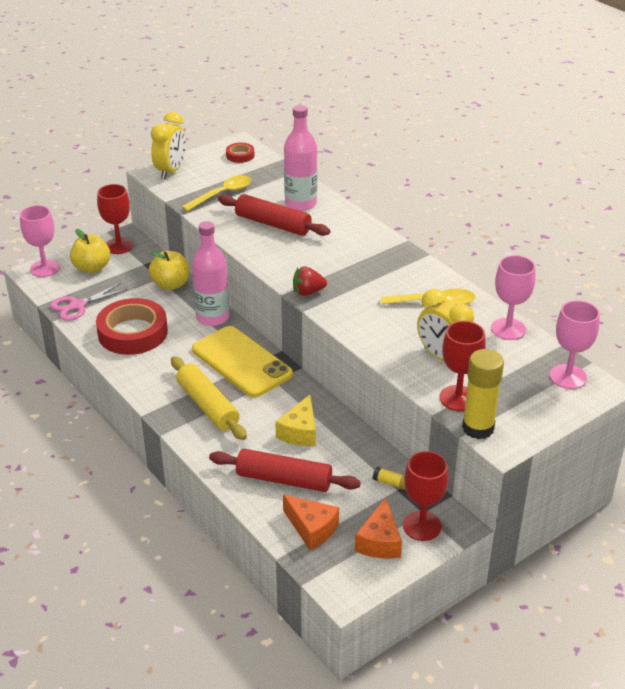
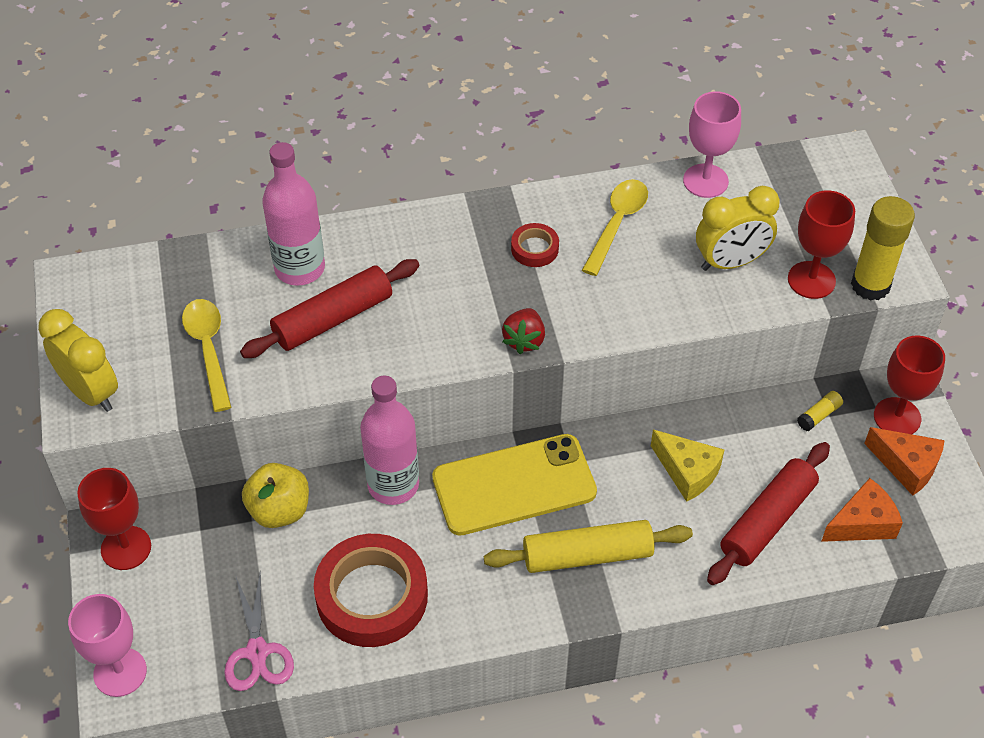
camera: 65 degrees left, 15 degrees up
yellow apple [70,229,110,273] -> none
red tape [226,143,255,163] -> red tape moved to [511,223,559,267]
pink goblet [550,300,600,389] -> none

